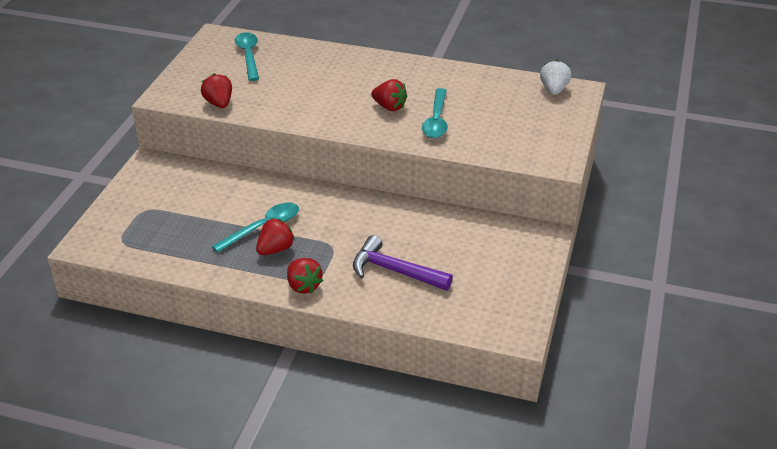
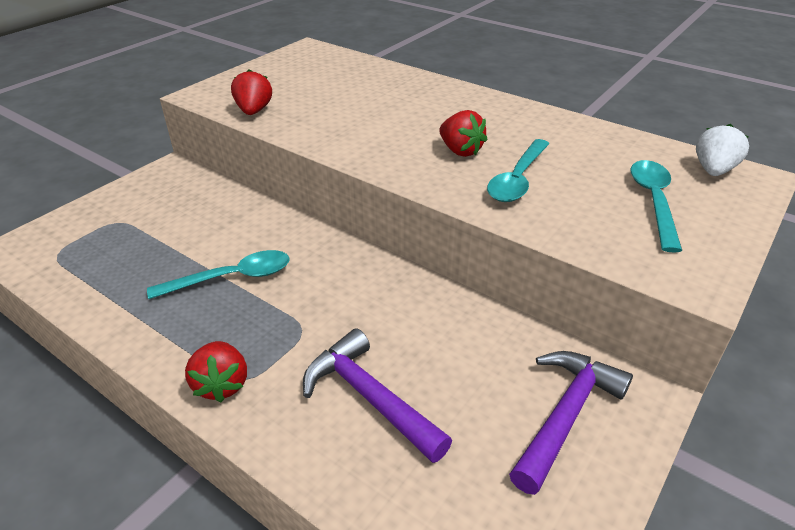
camera: 20 degrees right, 0 degrees up
turquoise spoon [235,32,259,81] -> turquoise spoon moved to [630,160,682,253]
red strawberry [256,218,295,255] -> none
none -> purple hammer [509,351,633,495]

